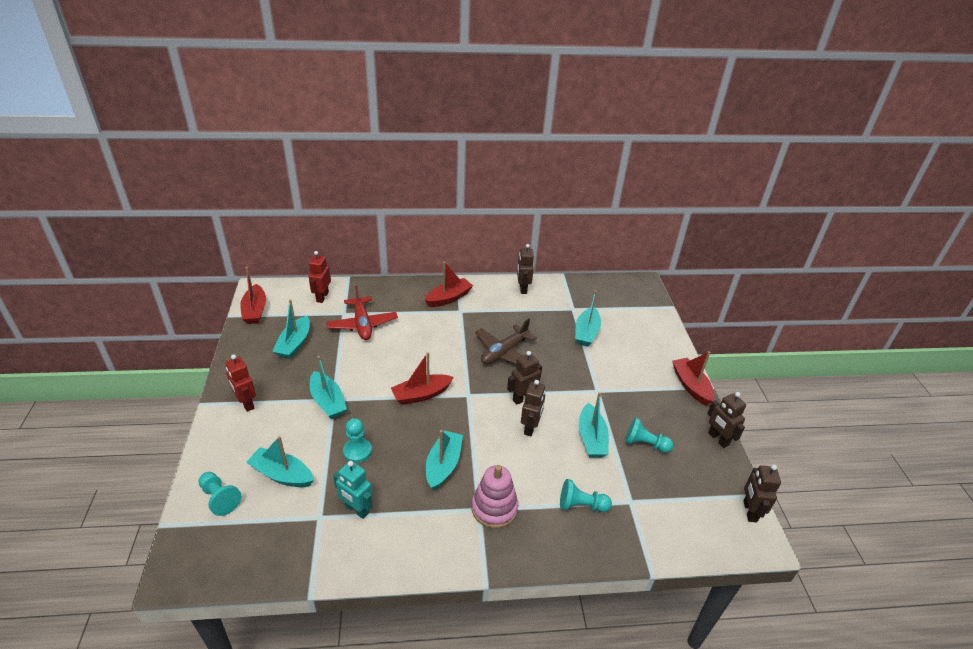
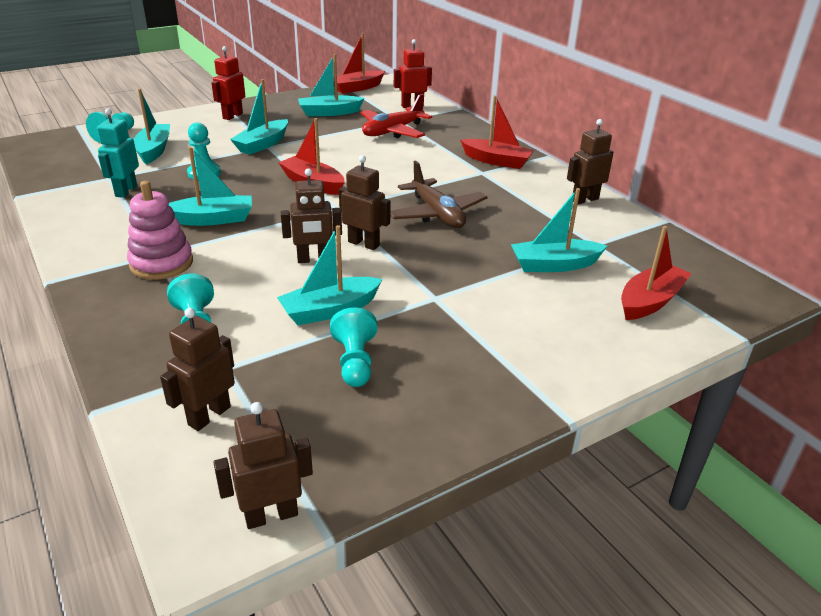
camera: 65 degrees right, 5 degrees down
brown plane [475,318,537,364] -> brown plane turned 135 degrees counterclockwise [390,161,488,228]
red boat [672,351,714,405] -> red boat moved to [621,226,692,320]
brown robot [707,392,746,448] -> brown robot moved to [160,308,235,431]

